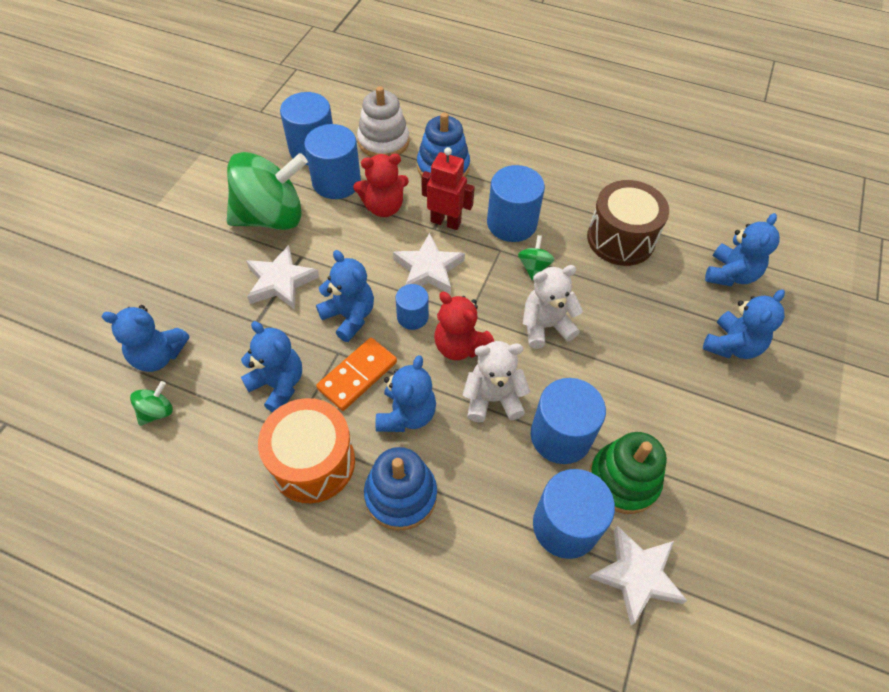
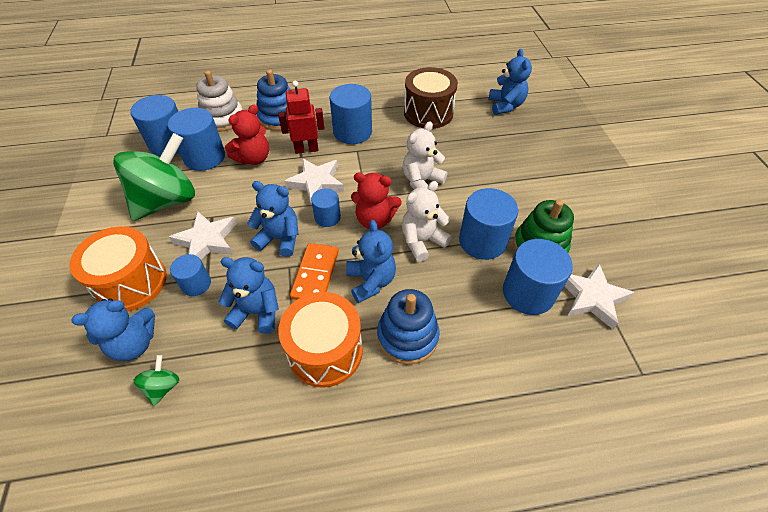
camera: 30 degrees left, 5 degrees down
green spinning top [518,235,554,280] -> none
blue teddy bear [703,289,785,359] -> none
none -> orange drum [70,226,167,311]
none -> blue cylinder [170,254,211,296]

